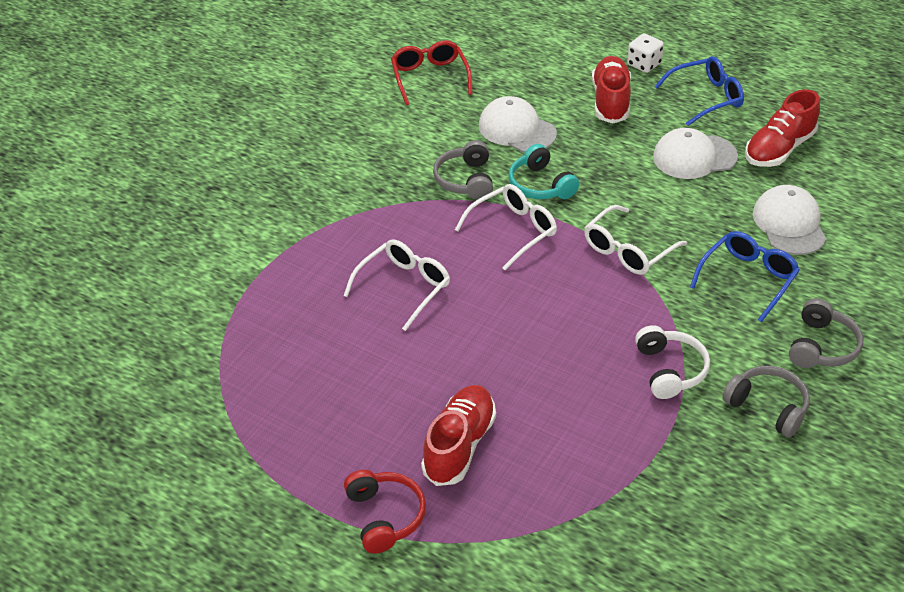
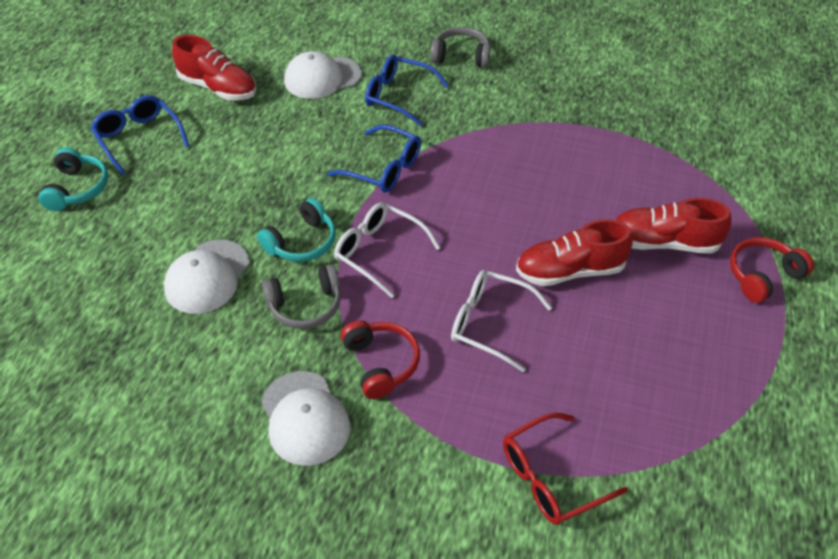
camera: 105 degrees left, 5 degrees up
red glasses [391,40,472,105] -> red glasses moved to [503,413,628,525]
white glasses [584,205,687,275] -> blue glasses [328,125,421,192]
red shoe [592,56,631,124] -> red shoe moved to [516,219,633,286]
white dice [627,33,664,73] -> turquoise headphones [39,147,109,211]
white headphones [635,325,710,399] -> none
white cap [653,128,738,179] -> white cap moved to [261,371,350,466]
grey headphones [723,366,810,438] -> none
none -> red headphones [340,320,420,399]

